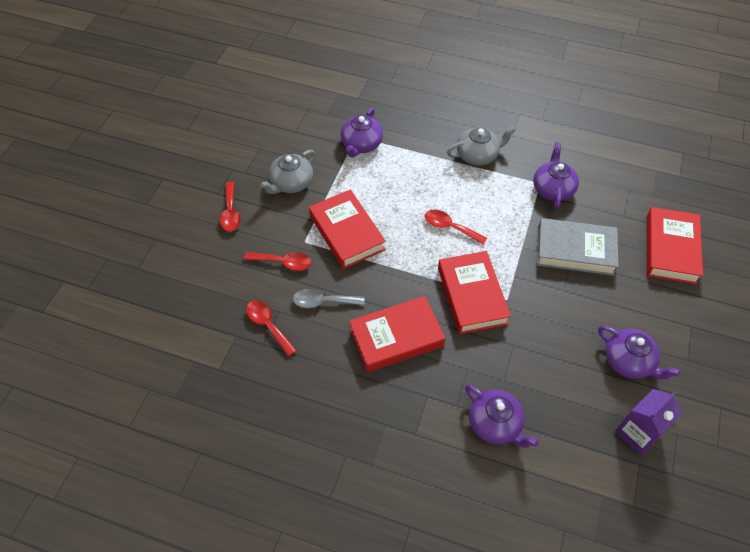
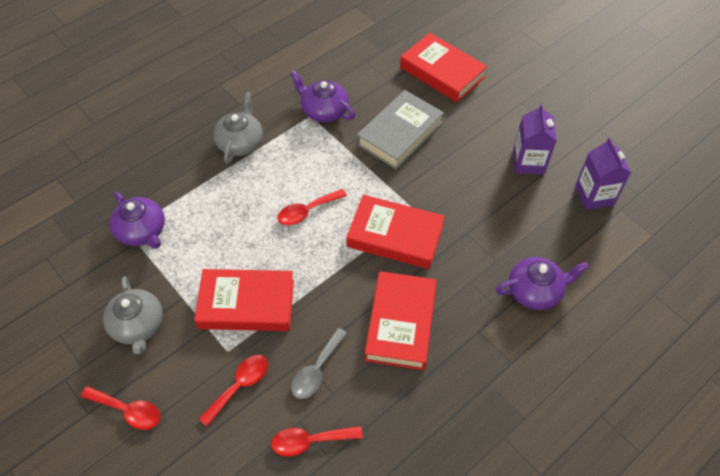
camera: 60 degrees left, 0 degrees up
purple teapot [598,325,681,380] -> purple carton [513,104,557,174]

